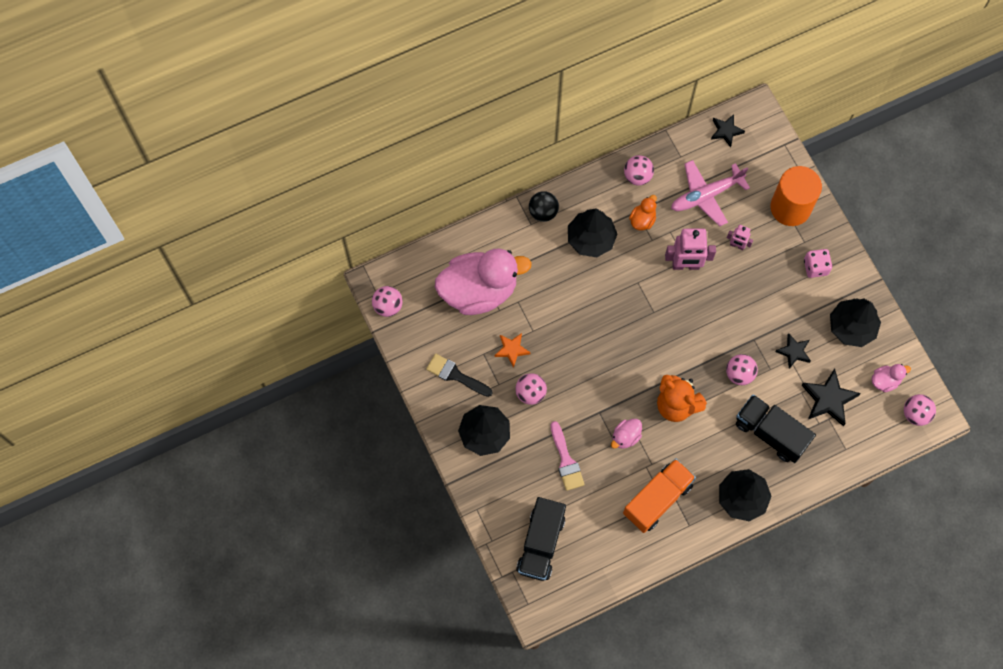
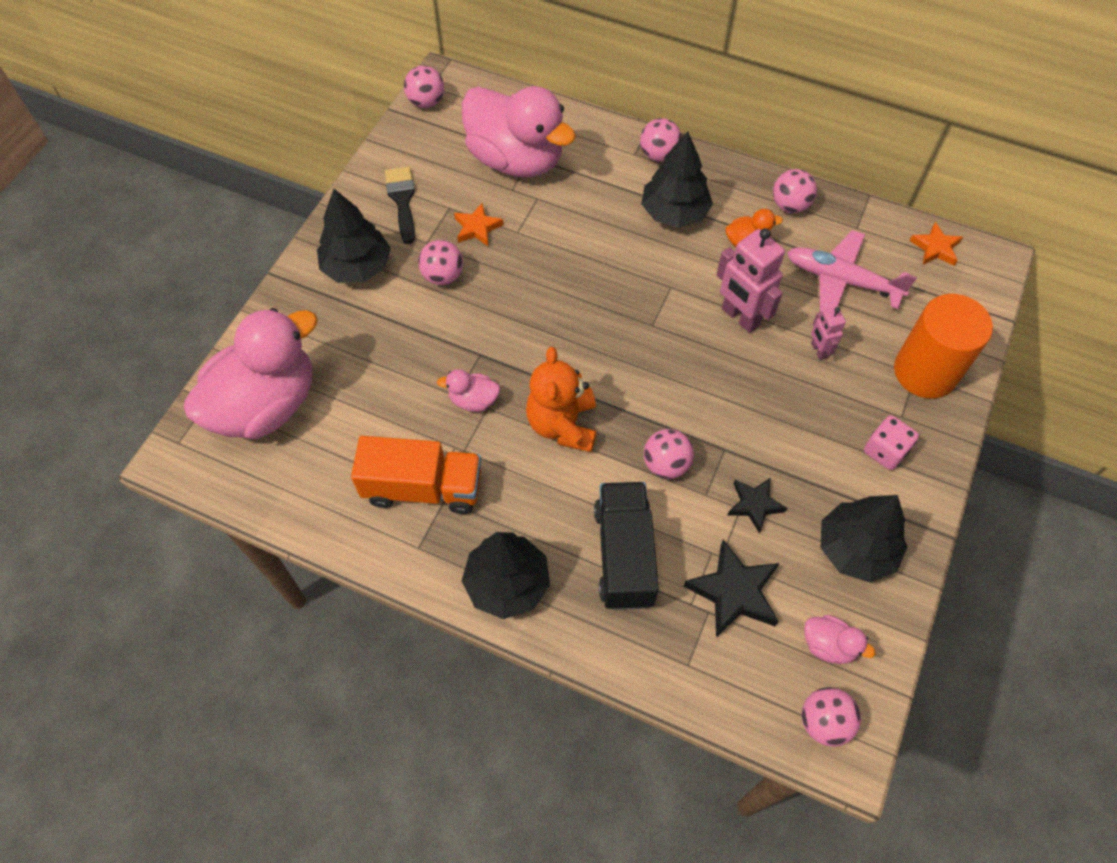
camera: 50 degrees right, 10 degrees down
black truck [516,497,566,581] -> pink duck [184,308,318,439]
black ball [529,191,559,222] -> pink ball [640,118,682,162]
pink brush [551,421,585,491] -> none
black star [711,114,745,148] -> orange star [910,222,963,266]

